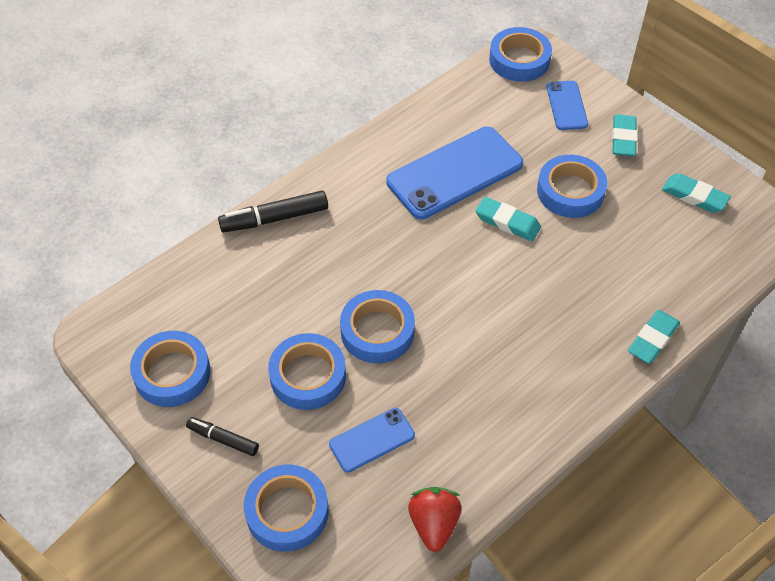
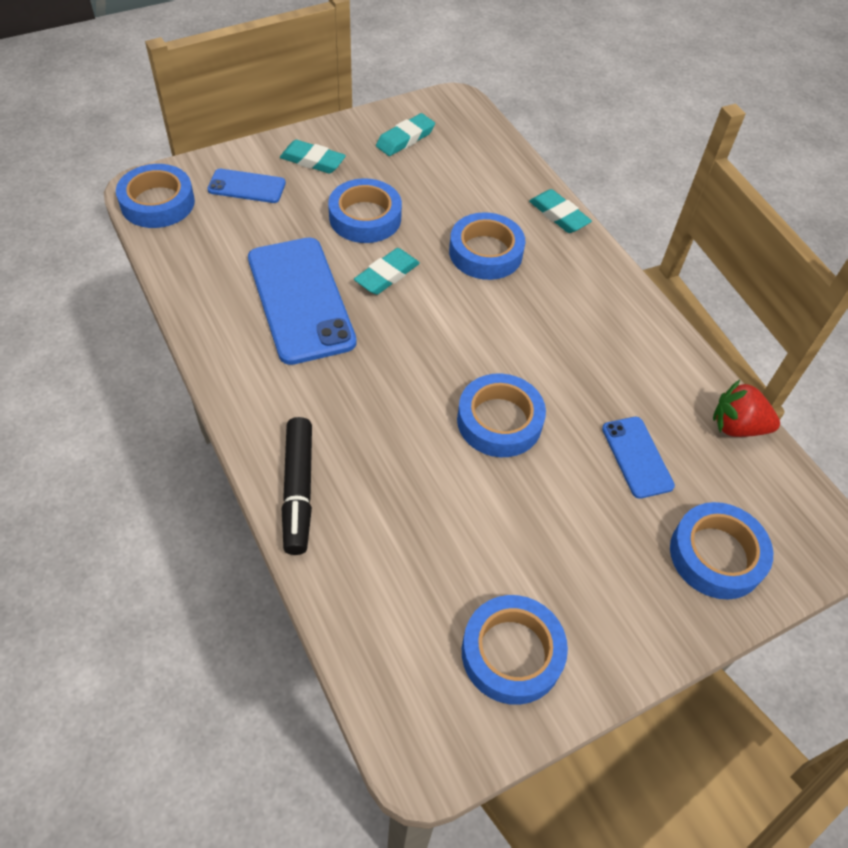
camera: 80 degrees left, 0 degrees up
black marker [186,417,259,456] -> none
blue tape [268,333,346,410] -> blue tape moved to [449,212,525,280]

